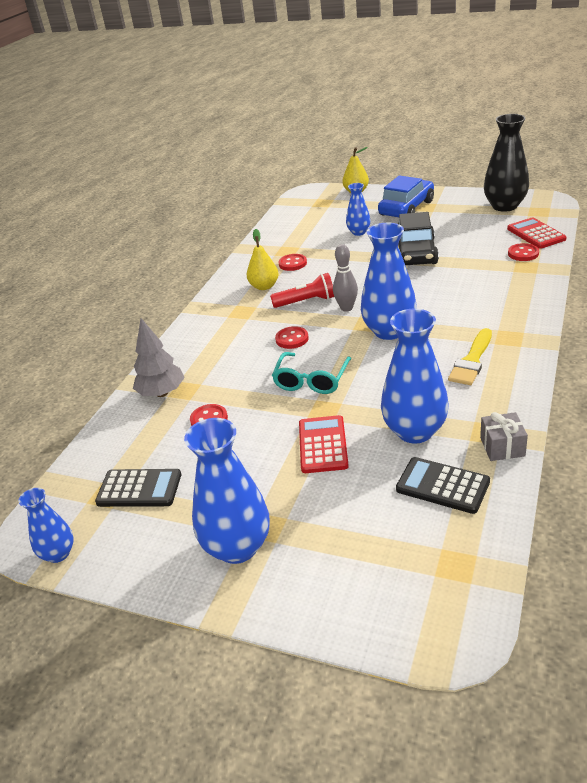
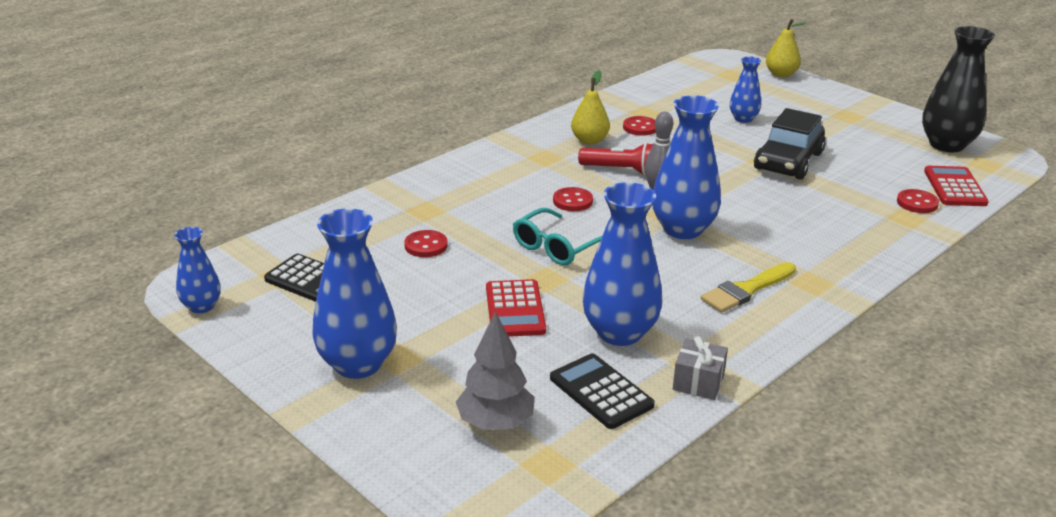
camera: 20 degrees right, 5 degrees down
grey tree [133,318,185,397] -> grey tree moved to [456,311,535,430]
red calculator [299,415,349,473] -> red calculator turned 150 degrees clockwise [486,279,546,337]
blue car [378,175,434,217] -> none

